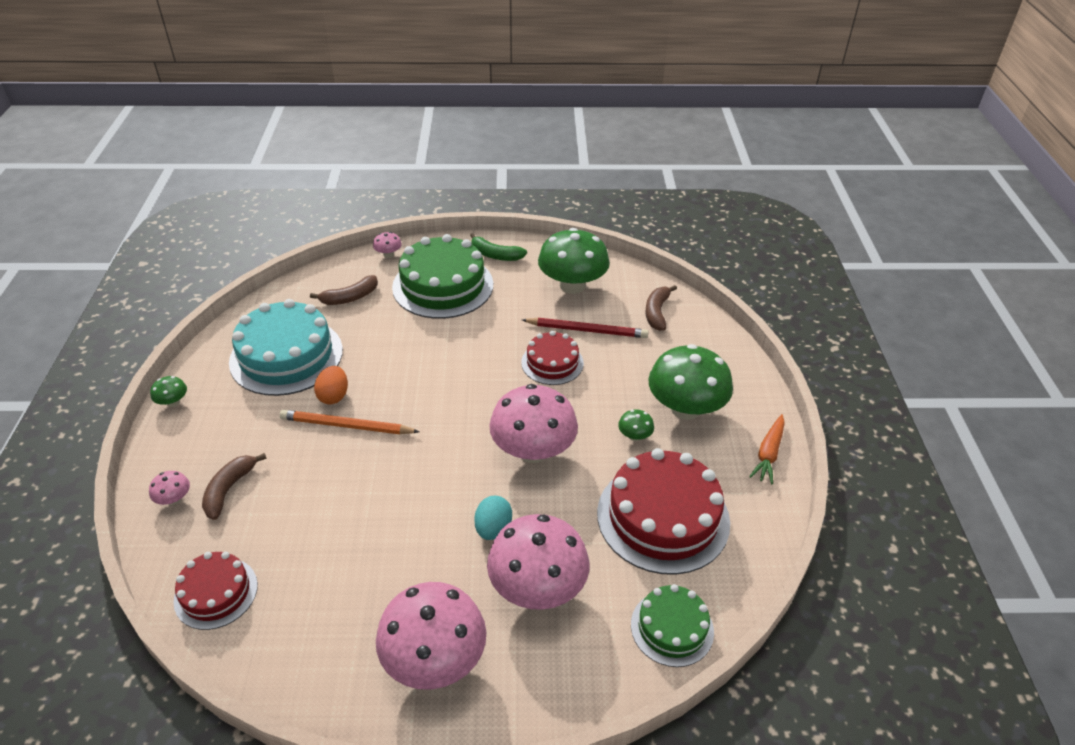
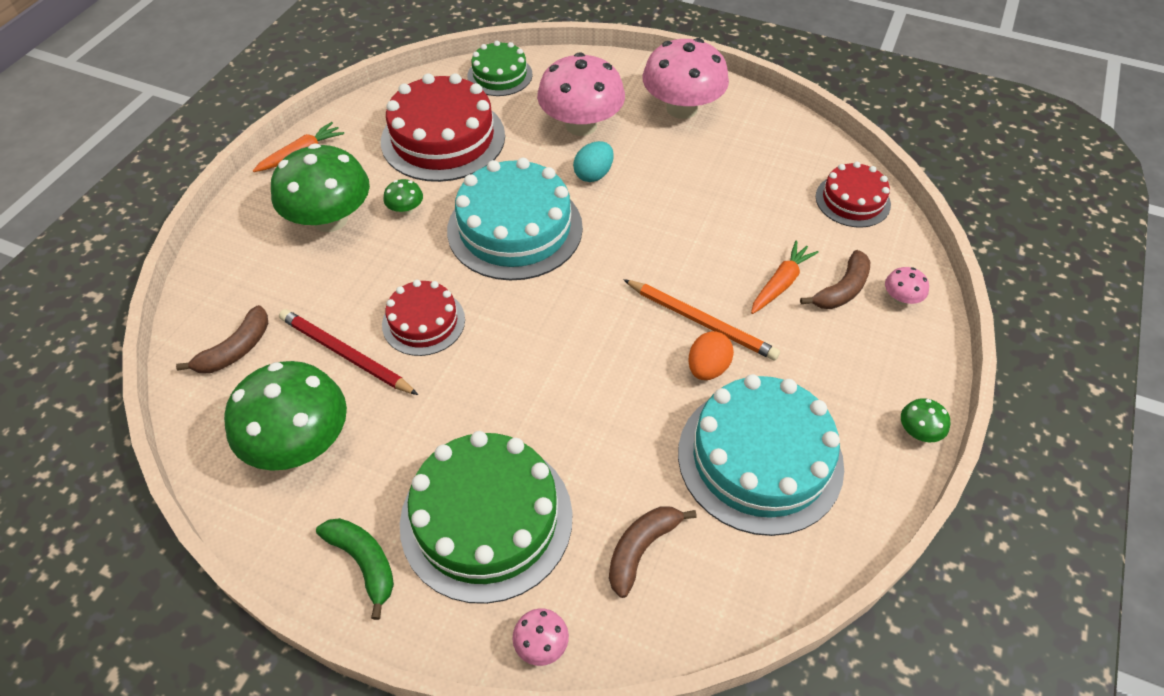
camera: 155 degrees left, 10 degrees up
brown banana [310,275,378,305] -> brown banana turned 45 degrees counterclockwise [609,507,697,598]
pink mushroom [489,384,578,463] -> turquoise cake [447,158,583,280]
none -> orange carrot [751,240,819,314]

